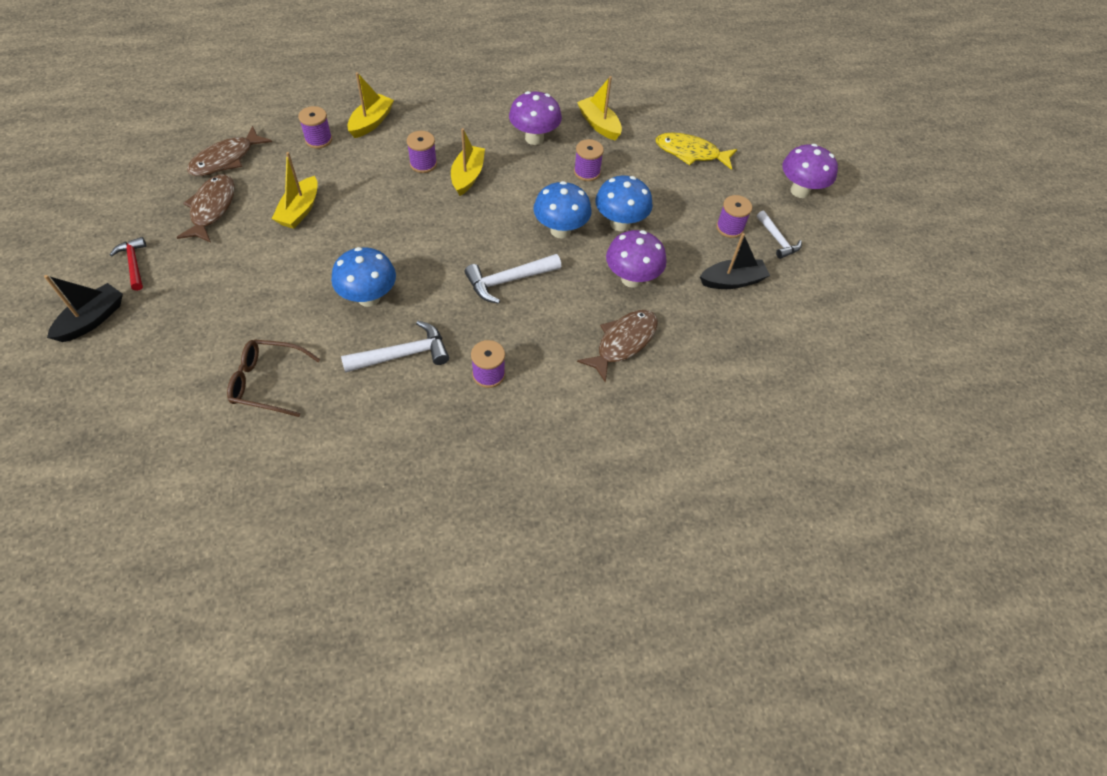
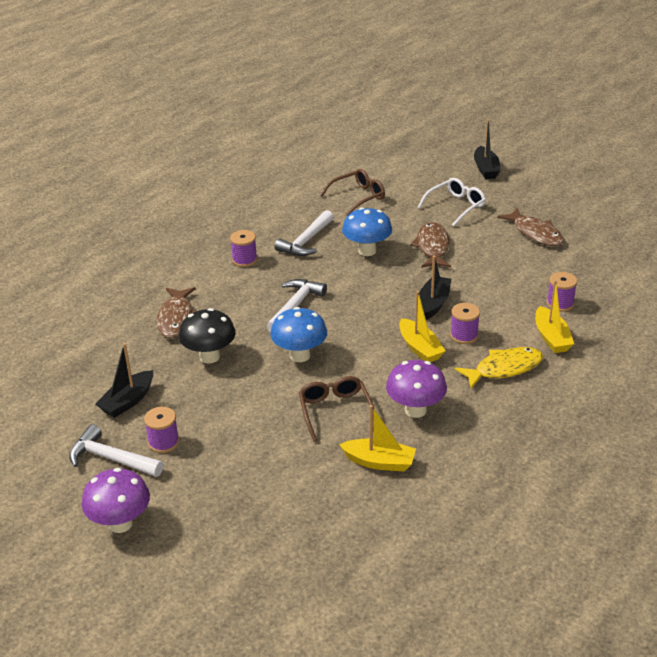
camera: 145 degrees right, 20 degrees down
red hammer [110,237,146,291] -> none
brown fish [187,126,272,176] -> brown fish moved to [410,222,451,268]
yellow boat [272,152,318,229] -> none
purple spool [574,139,604,181] -> brown glasses [299,376,374,442]
blue mushroom [595,176,653,231] -> none
purple mushroom [606,230,667,288] -> black mushroom [179,308,236,364]
yellow fish [656,133,737,170] -> yellow fish moved to [455,347,543,389]
white hammer [757,211,802,259] -> white hammer [69,424,163,477], size x1.51
none -> white glasses [417,178,486,226]
none -> black boat [419,255,451,320]

